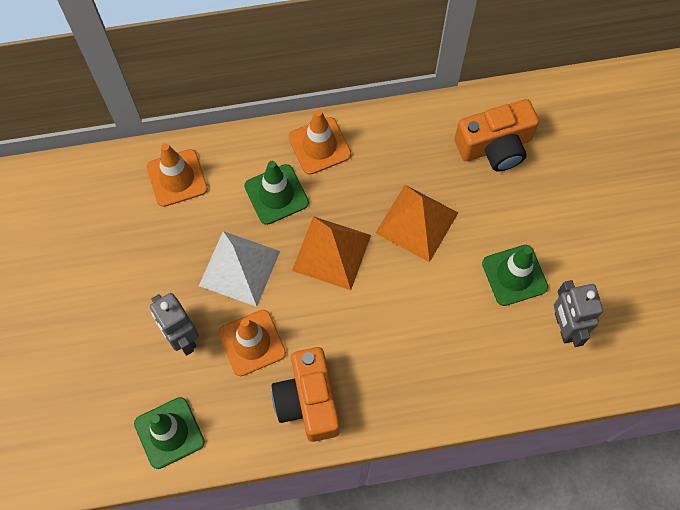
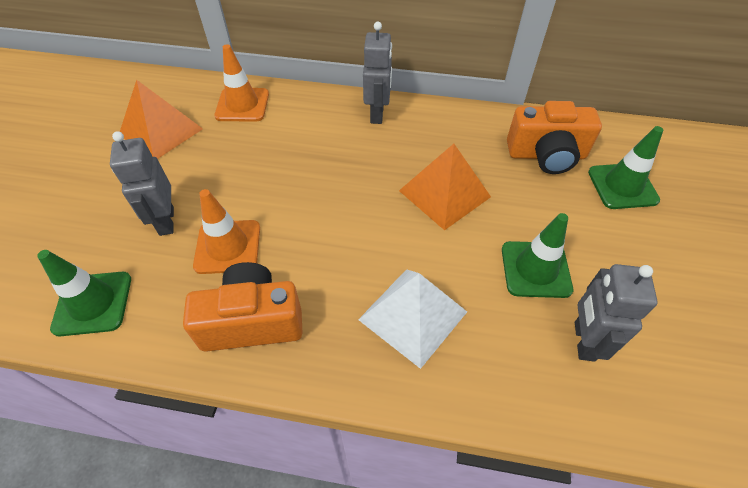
camera: 20 degrees right, 15 degrees down
white pyramid [199,231,280,307] -> white pyramid moved to [358,269,467,369]
green traffic cone [244,161,309,225] -> green traffic cone moved to [588,126,663,209]
orange camera [272,347,340,442] -> orange camera turned 75 degrees clockwise [183,262,303,352]
orange traffic cone [288,109,351,175] -> grey robot [363,22,392,124]
orange pyramid [292,216,371,290] -> orange pyramid moved to [120,80,203,159]

